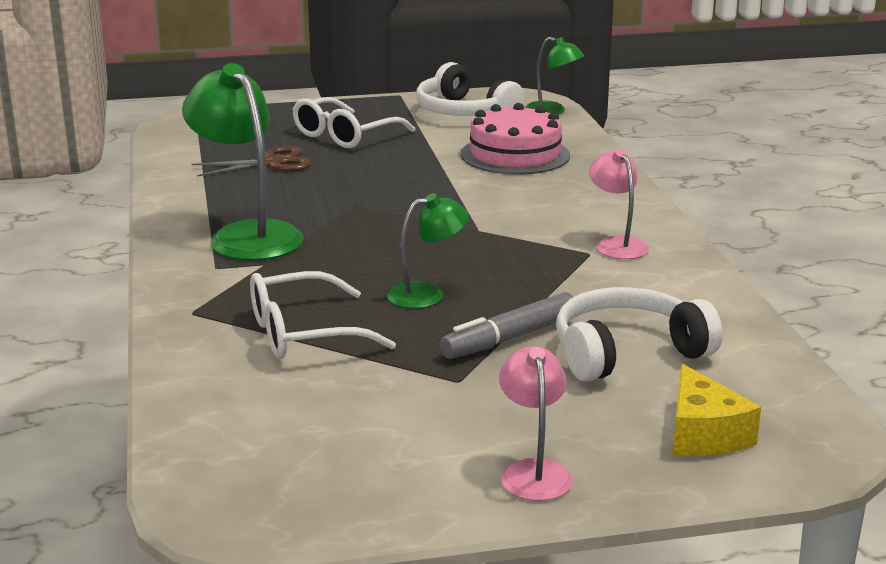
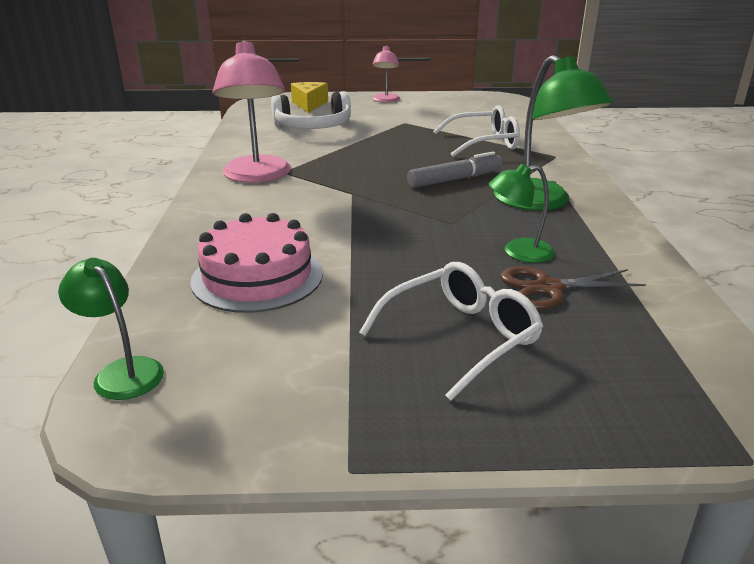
camera: 170 degrees left, 5 degrees up
green lamp [387,193,469,309] -> green lamp moved to [488,163,555,263]
white headphones [416,62,525,116] -> none
grey marker [440,292,573,359] -> grey marker moved to [407,152,503,188]
pink lamp [589,149,649,259] -> pink lamp [213,40,291,183], size x1.79

